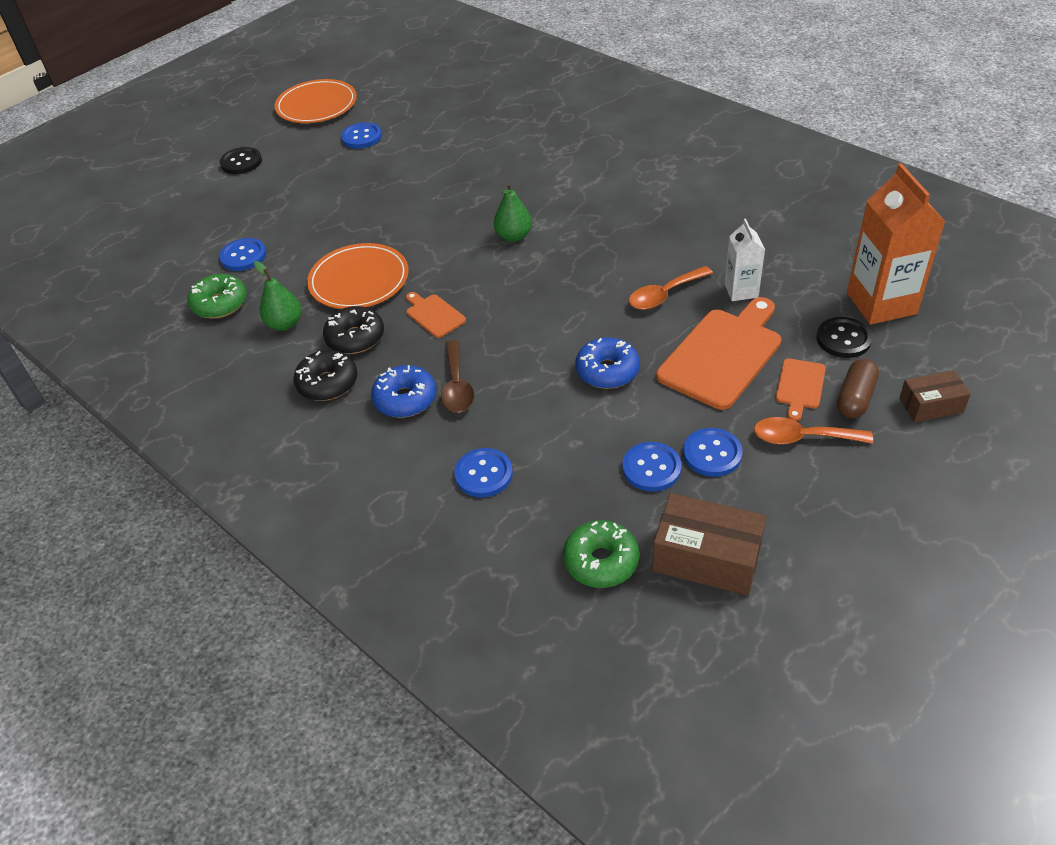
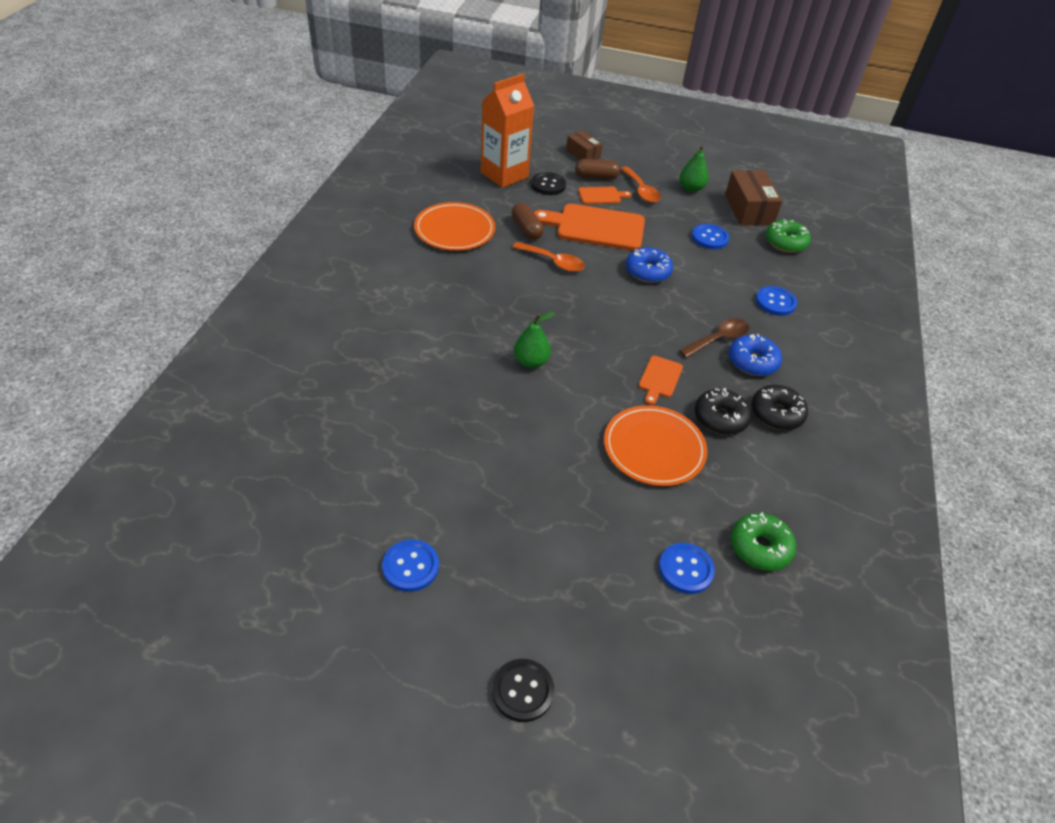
camera: 125 degrees left, 0 degrees up
green pear [254,261,302,331] -> green pear moved to [680,145,709,192]
orange plate [275,79,357,123] -> orange plate moved to [414,202,495,251]
blue button [683,428,743,477] -> none
white carton [725,219,765,301] -> brown capsule [512,203,544,240]

